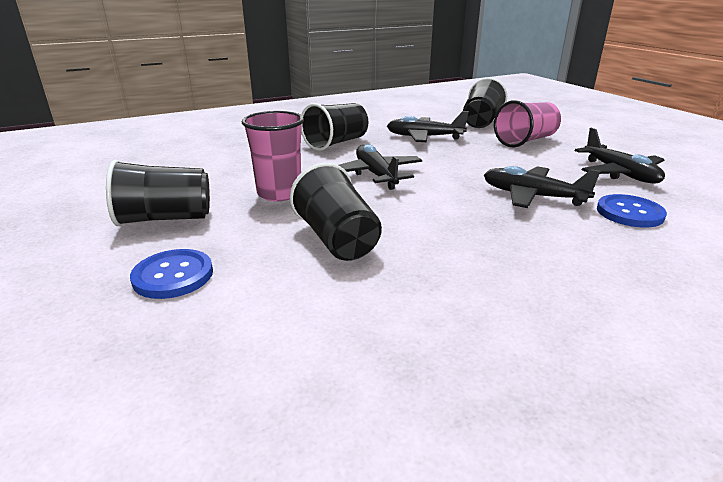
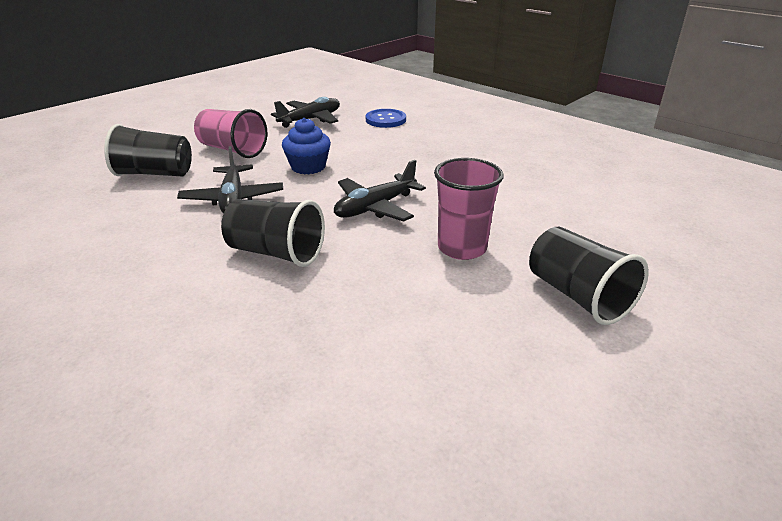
camera: 110 degrees left, 5 degrees up
blue button [130,249,213,299] -> none
black cup [290,163,382,261] -> none
black plane [484,166,600,208] -> none
none -> blue cupcake [282,118,331,175]

